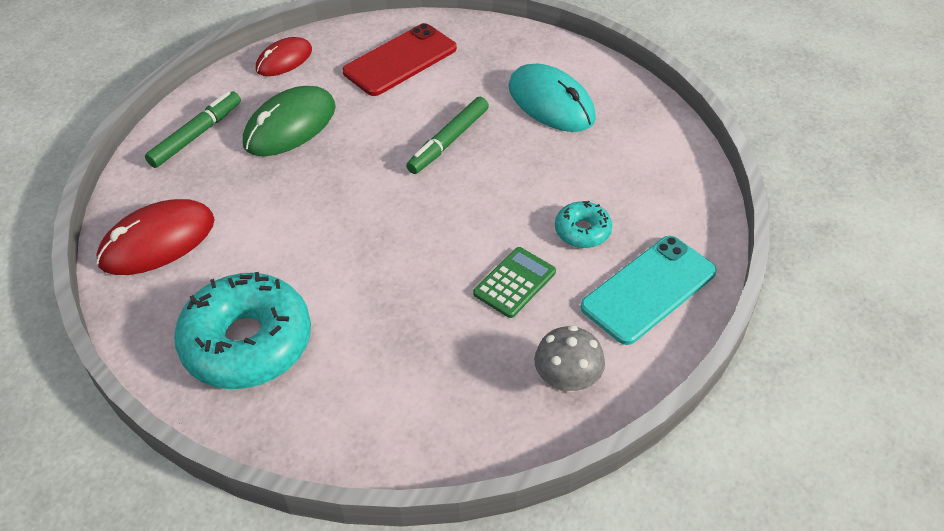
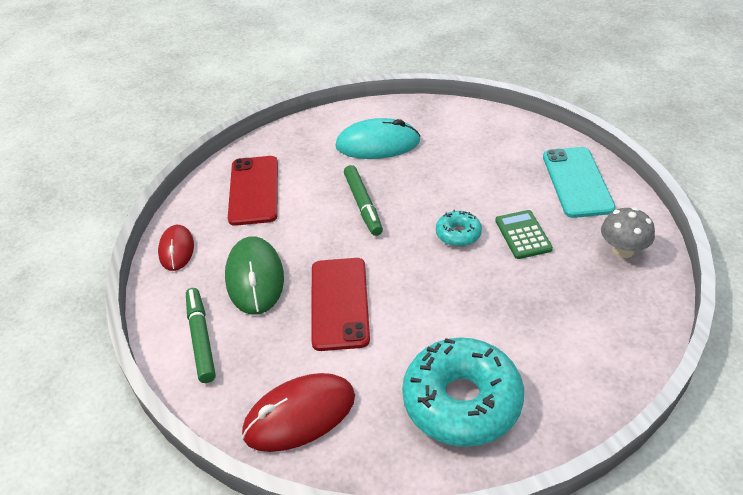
camera: 50 degrees left, 5 degrees down
red mouse [96,199,215,275] -> red mouse turned 60 degrees clockwise [242,373,355,452]
turquoise donut [555,200,612,248] -> turquoise donut moved to [436,210,482,247]
none -> red phone [311,258,370,351]

